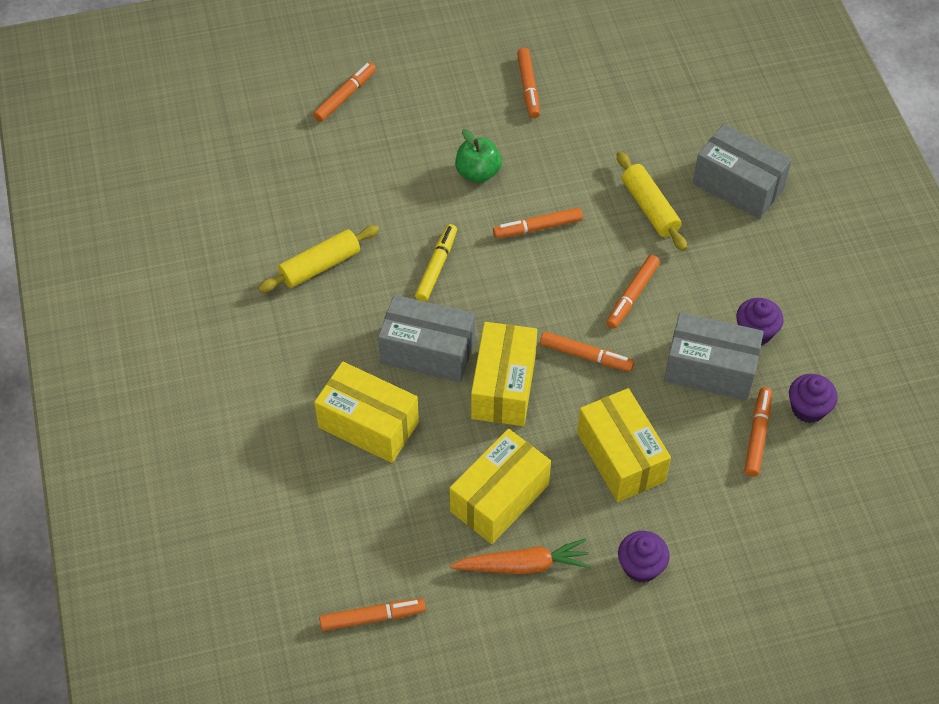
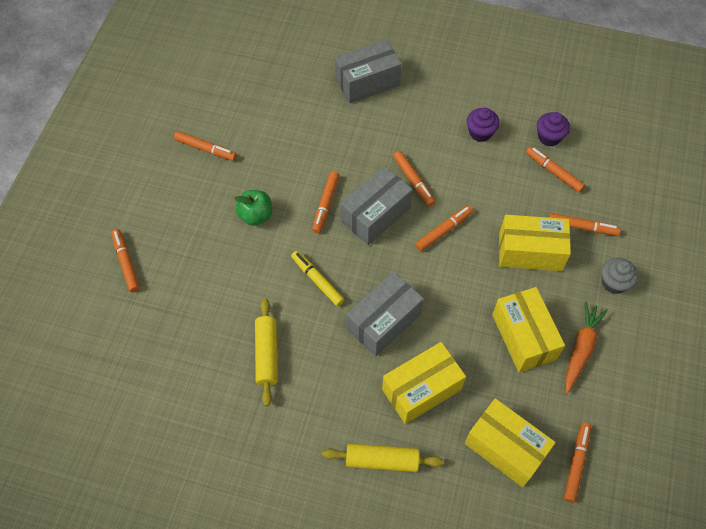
camera: 60 degrees left, 5 degrees up
yellow box [471,322,537,426] -> yellow box moved to [465,398,556,487]
yellow rolling pin [617,152,687,251] -> yellow rolling pin moved to [322,443,444,472]
purple cupcake [618,531,670,583] -> grey cupcake [601,258,638,294]
grey box [664,312,764,400] -> grey box moved to [341,166,413,245]
none -> orange marker [549,213,621,236]

